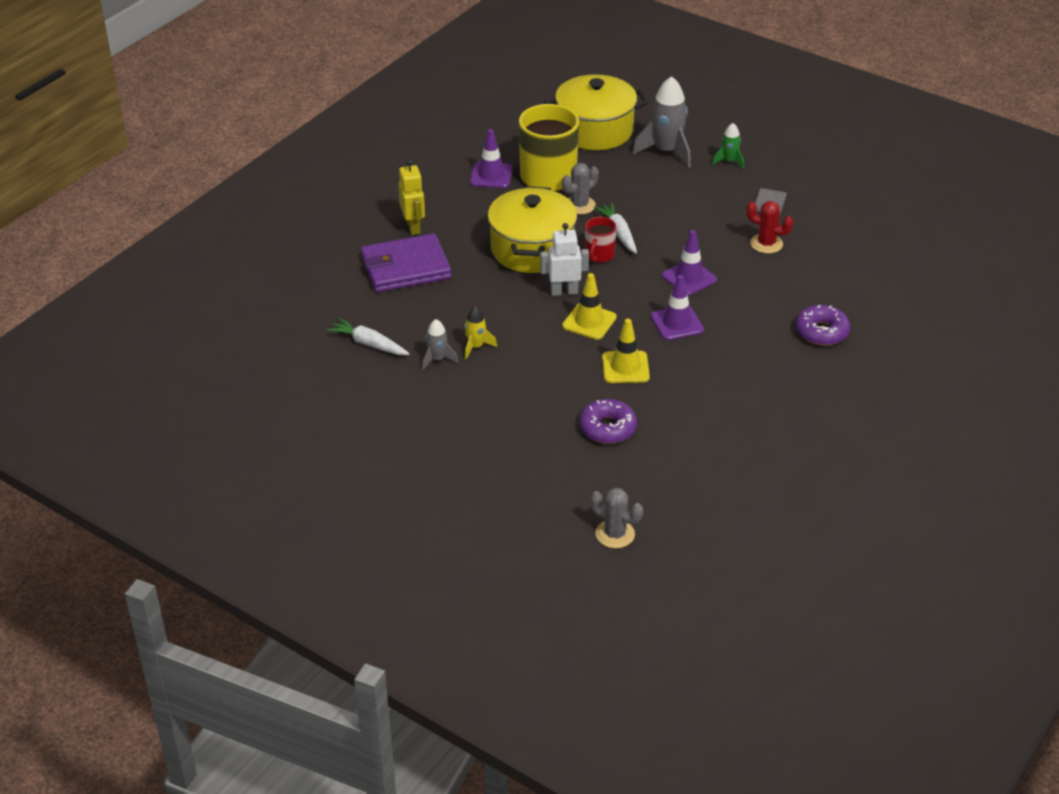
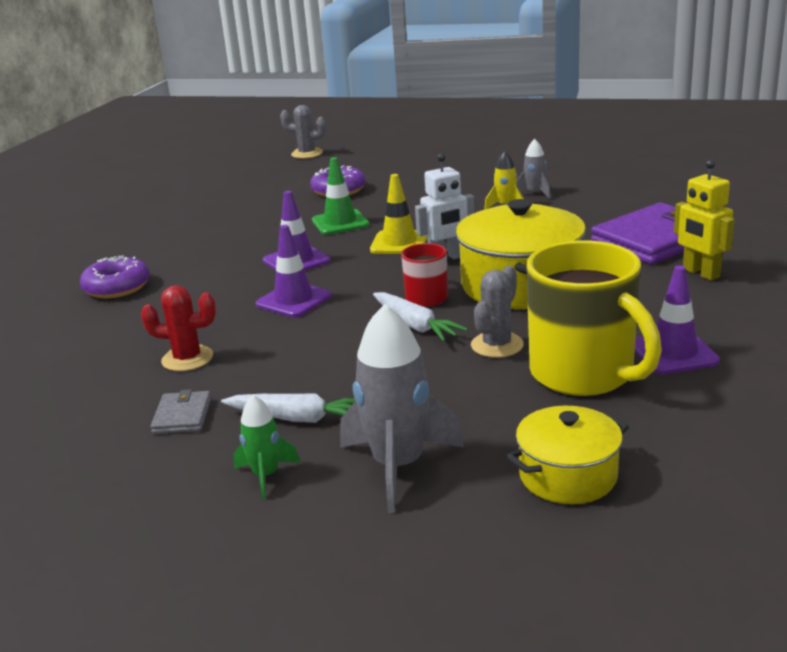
camera: 165 degrees right, 15 degrees down
white carrot [327,318,410,355] -> white carrot moved to [221,394,355,423]
yellow pot [544,74,648,150] -> yellow pot [506,406,629,504], size x0.58
yellow traffic cone [602,319,650,383] -> green traffic cone [312,157,369,235]

